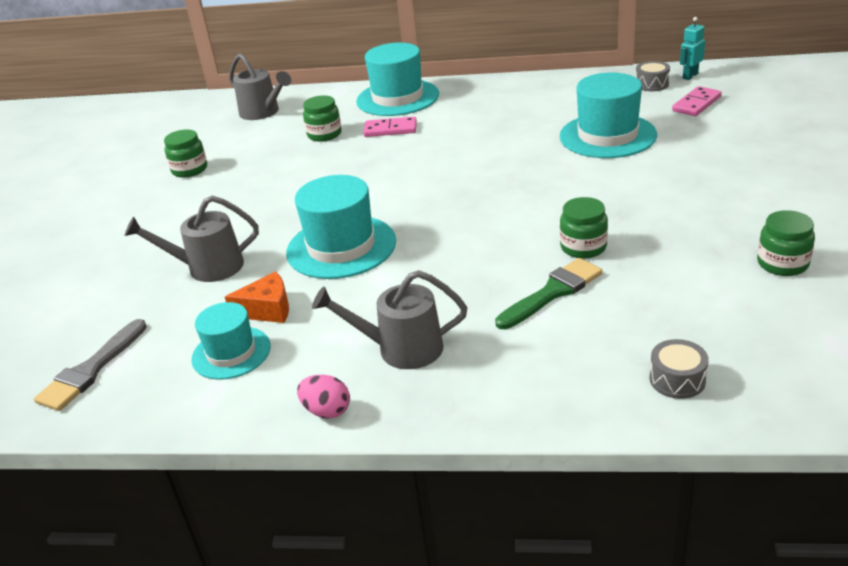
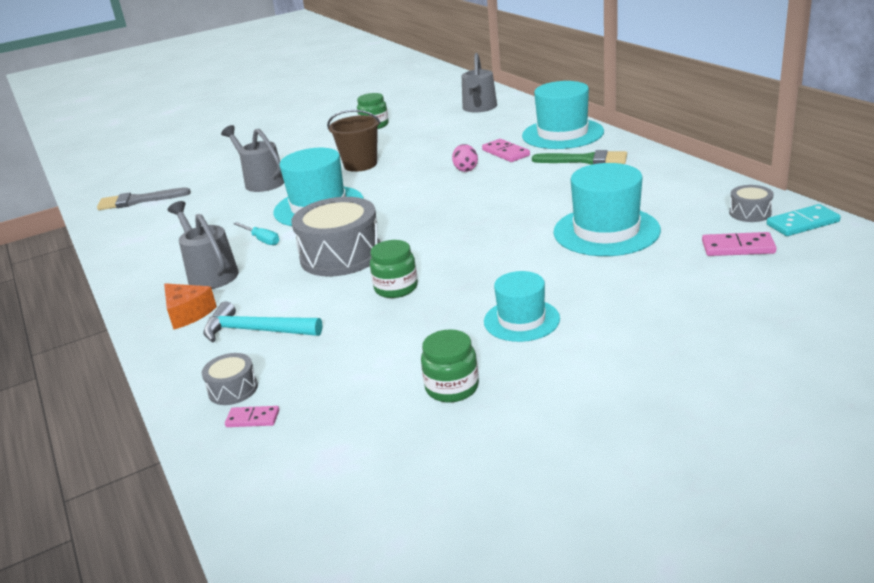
camera: 55 degrees right, 5 degrees down
turquoise hat [191,302,271,380] -> turquoise hat moved to [484,271,560,342]
orange cheese [225,271,289,323] -> orange cheese moved to [164,283,217,330]
pink egg [297,375,350,419] -> pink egg moved to [452,144,478,172]
green jar [303,95,342,142] -> none
green brush [495,258,603,329] -> green brush moved to [532,150,627,165]
turquoise robot [680,17,705,80] -> turquoise domino [767,204,841,236]
none -> turquoise hammer [203,301,322,343]
none -> pink domino [225,406,279,427]
none -> turquoise screwdriver [234,222,279,245]
none -> grey drum [291,197,380,277]
none -> brown bucket [327,110,381,172]

